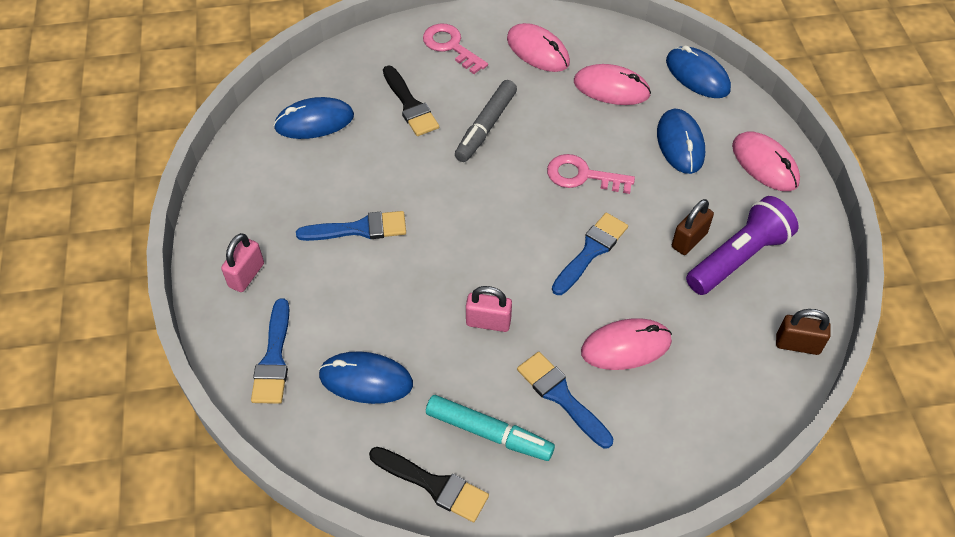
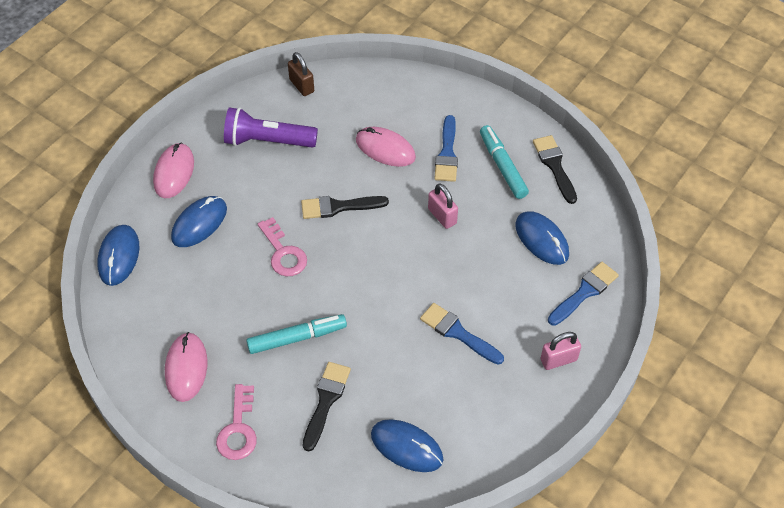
camera: 135 degrees left, 0 degrees up
grey marker [455,80,517,162] -> turquoise marker [246,314,347,354]
blue brush [552,213,628,295] -> black brush [301,196,389,219]
pink mouse [574,64,651,105] -> none
brown padlock [672,199,714,255] -> none

